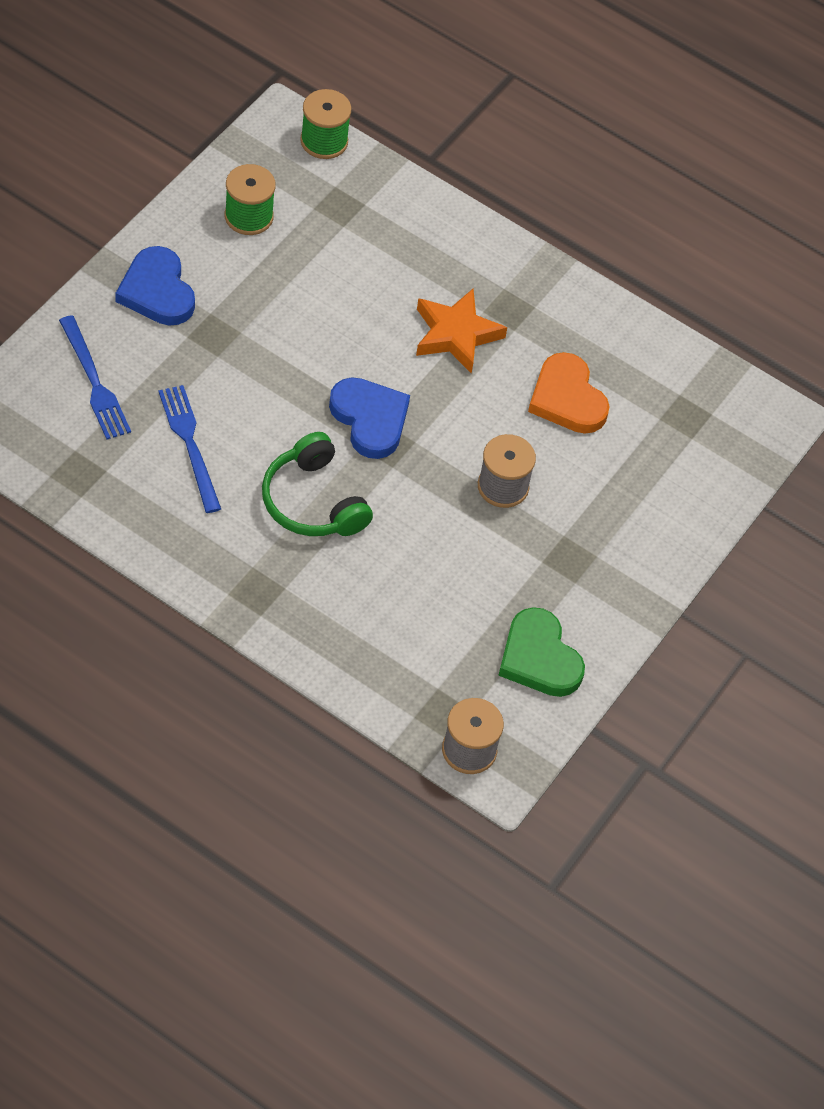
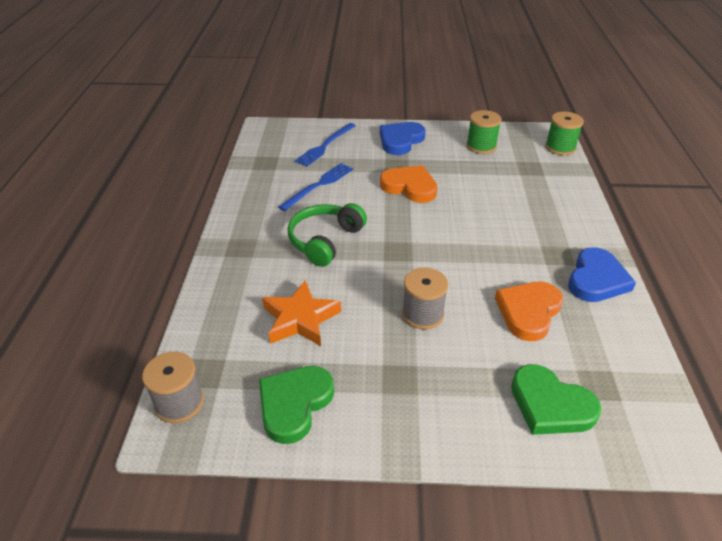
camera: 65 degrees right, 15 degrees down
blue heart [329,377,410,459] -> blue heart moved to [568,247,636,302]
orange star [416,289,507,374] -> orange star moved to [262,280,341,346]
none -> orange heart [380,165,437,203]
none -> green heart [511,364,601,435]

